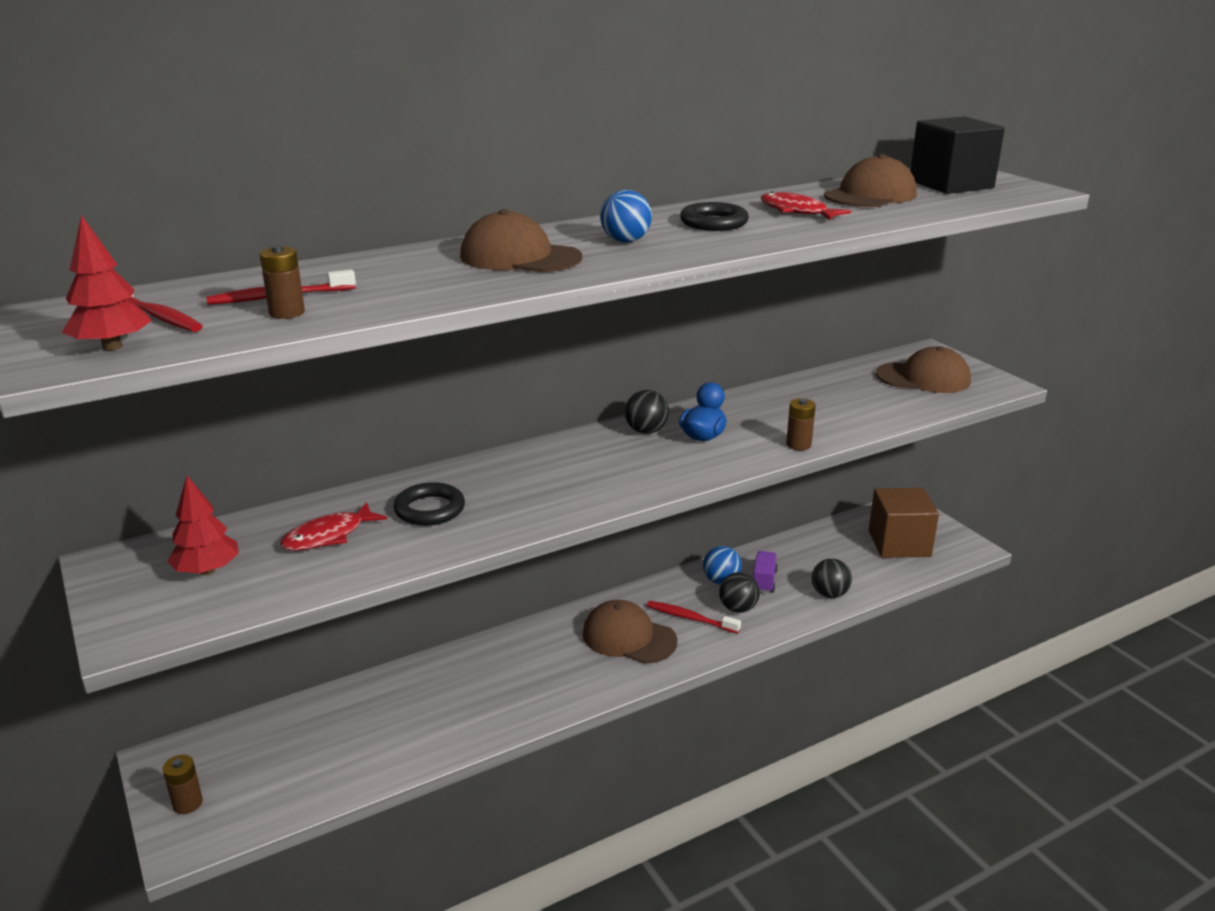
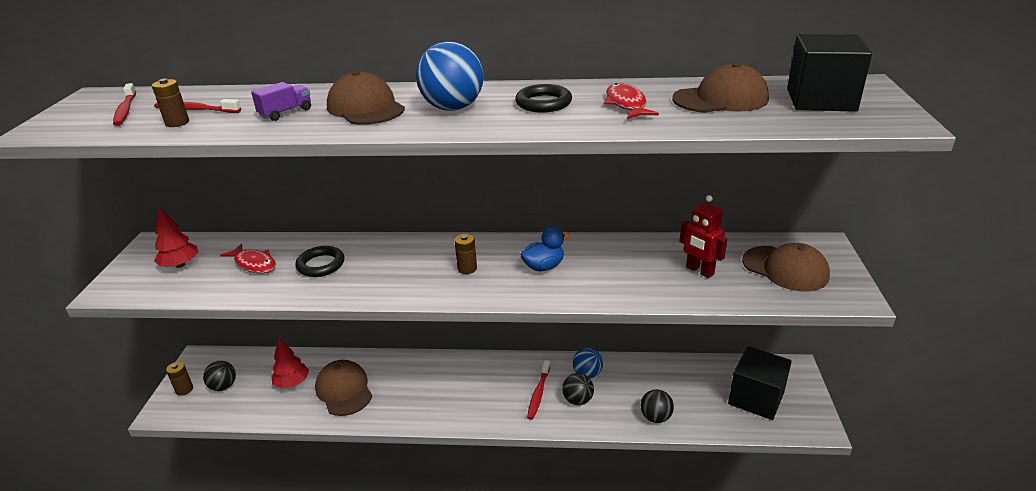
camera: 35 degrees right, 5 degrees up
red tree [62,215,152,351] -> red tree moved to [271,338,309,389]
red fish [280,502,387,551] -> red fish turned 135 degrees counterclockwise [220,244,276,273]
brown cap [583,600,677,664] -> brown cap moved to [315,360,372,416]
blue ball [600,190,652,243] -> blue ball [416,41,483,111], size x1.63
black ball [625,390,669,434] -> black ball moved to [203,361,236,391]
red toothbrush [647,601,741,634] -> red toothbrush turned 135 degrees counterclockwise [527,360,550,420]
purple truck [753,551,778,593] -> purple truck moved to [251,82,311,121]
brown battery [786,398,816,450] -> brown battery moved to [454,234,477,274]
brown cube [869,488,939,558] -> black cube [728,346,792,420]
none -> red robot [679,195,727,278]

